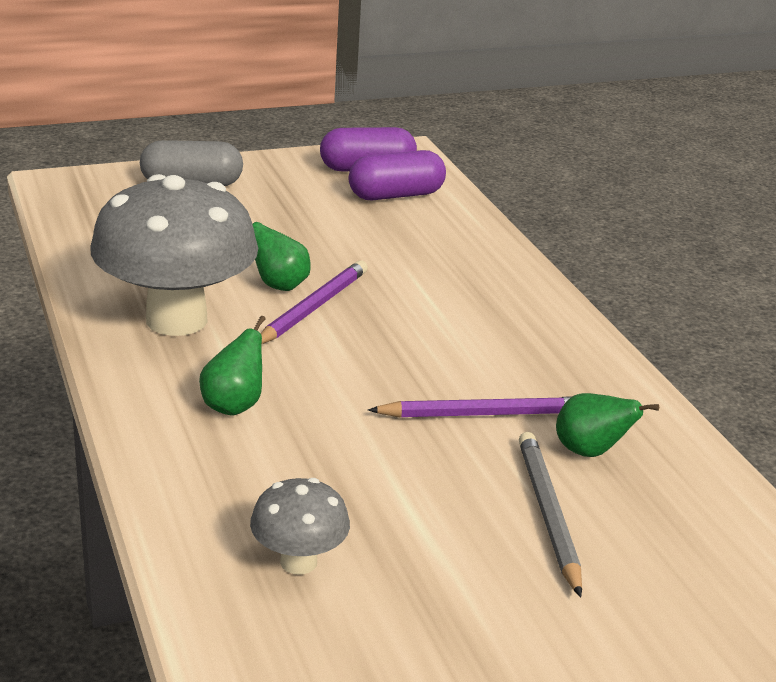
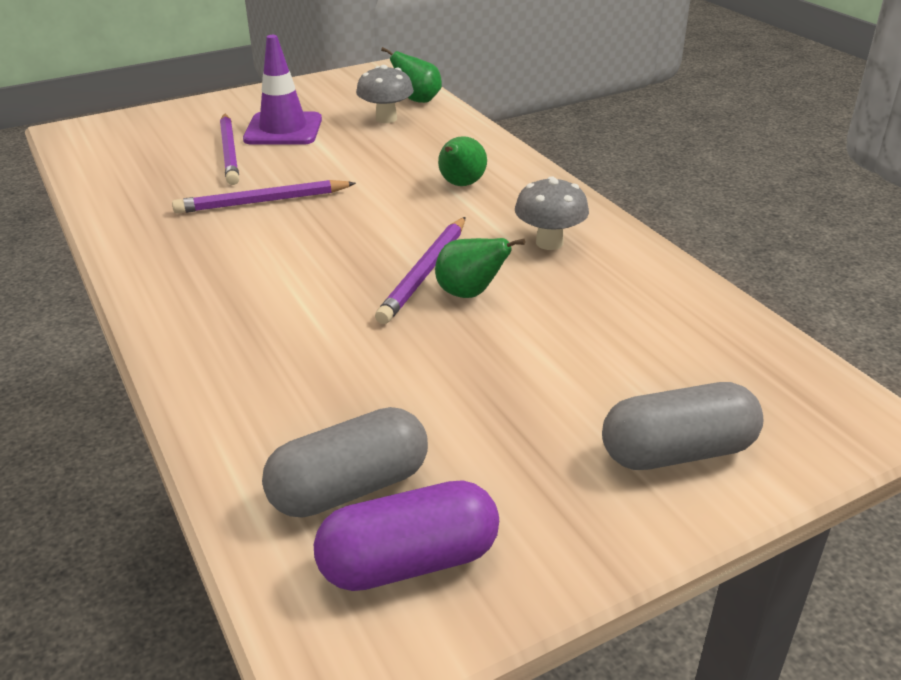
camera: 175 degrees right, 5 degrees up
grey mushroom [90,174,258,336] -> grey mushroom [515,176,589,250], size x0.47
purple capsule [349,150,446,200] -> grey capsule [262,407,428,518]
grey pencil [519,432,582,597] -> purple pencil [220,113,239,185]
green pear [556,393,659,457] -> green pear moved to [381,47,442,103]
none -> purple traffic cone [243,35,322,145]

